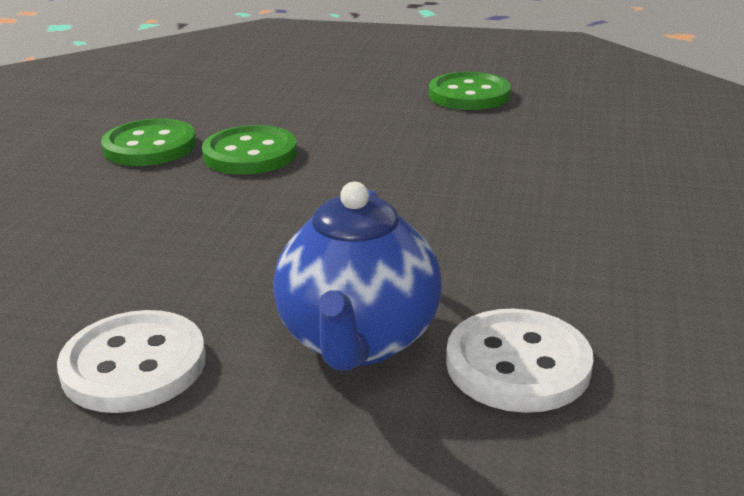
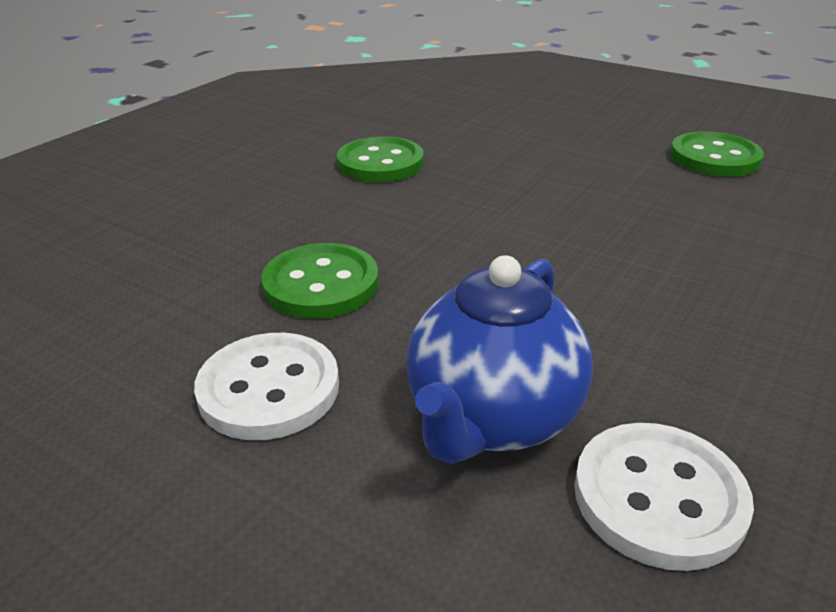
camera: 20 degrees right, 5 degrees up
green button [202,125,297,175] -> green button moved to [261,243,379,319]

